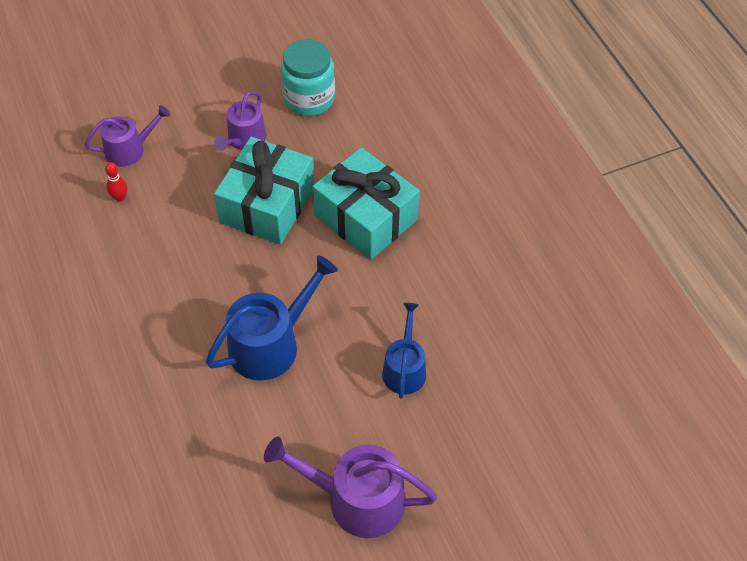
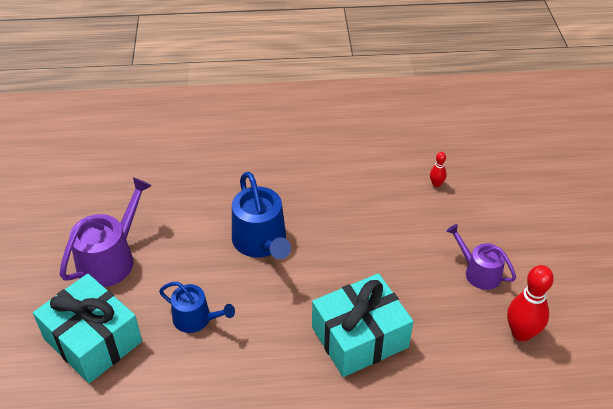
camera: 110 degrees right, 10 degrees down
purple watering can [85,105,170,167] -> none
turquoise gift [214,137,314,245] -> turquoise gift moved to [33,274,142,383]
turquoise jar [281,39,335,116] -> red bowling pin [507,265,554,341]

